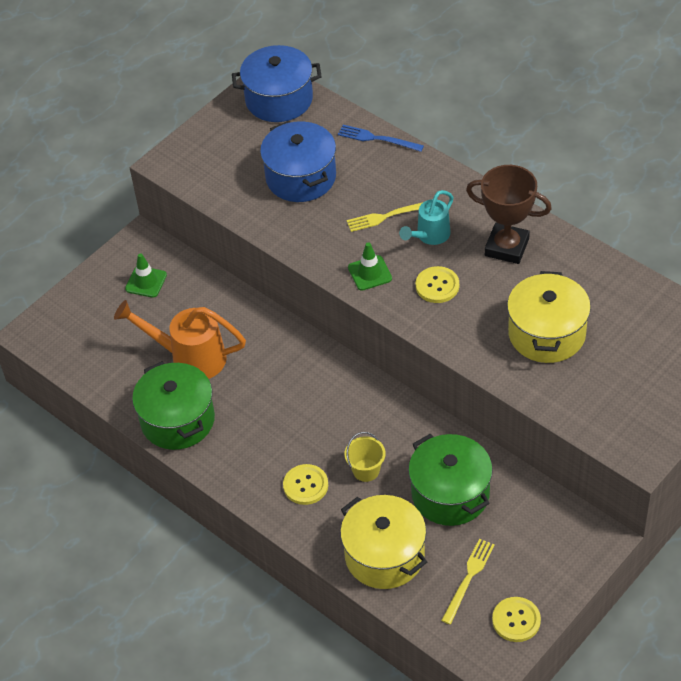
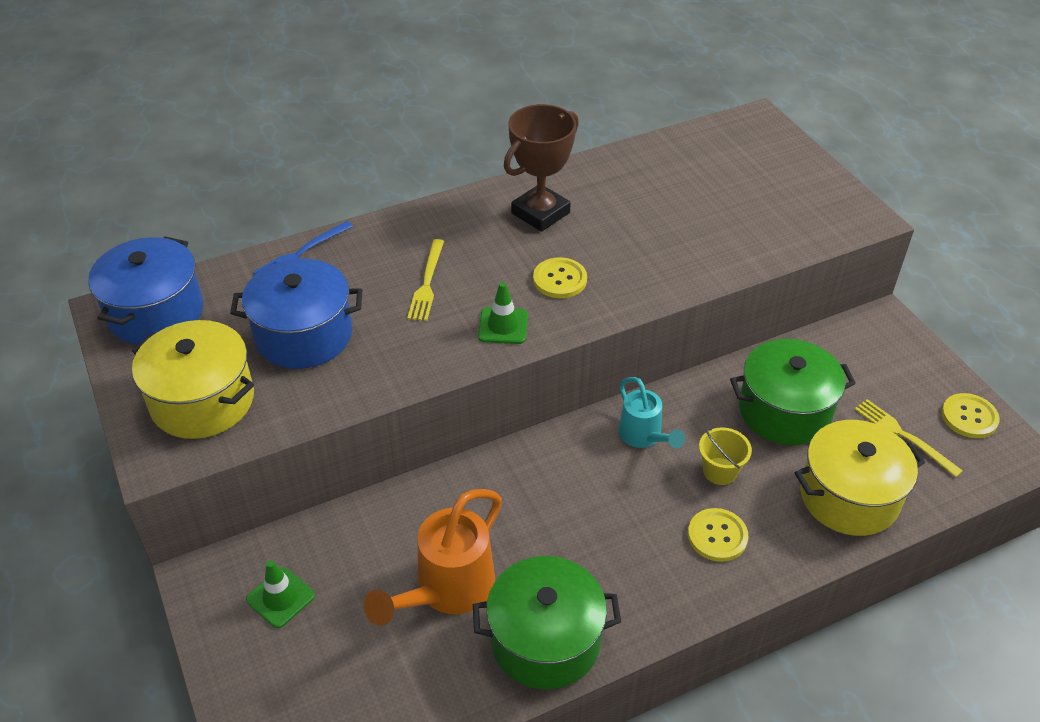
camera: 70 degrees left, 5 degrees down
turquoise watering can [399,190,454,245] -> turquoise watering can moved to [618,377,685,448]
yellow pot [507,271,591,363] -> yellow pot moved to [132,320,254,439]

